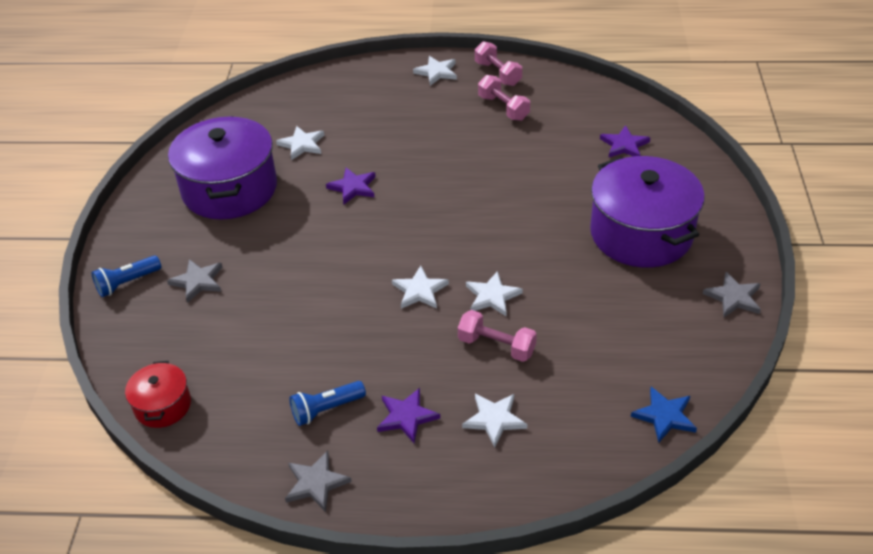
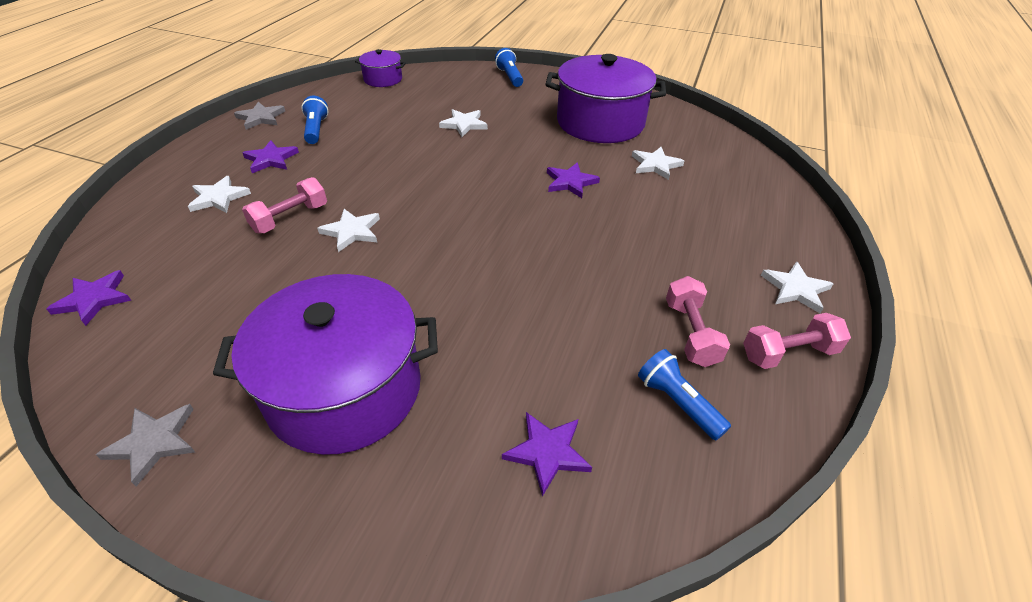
camera: 105 degrees right, 0 degrees up
red pot [125,361,191,428] -> purple pot [355,49,406,87]
grey star [167,259,222,303] -> none
white star [392,266,449,309] -> white star moved to [439,109,488,137]
pink dumbbell [478,75,530,121] -> pink dumbbell turned 75 degrees counterclockwise [666,276,730,367]
blue star [631,387,697,442] -> purple star [46,270,131,326]
none -> blue flashlight [638,349,731,441]

